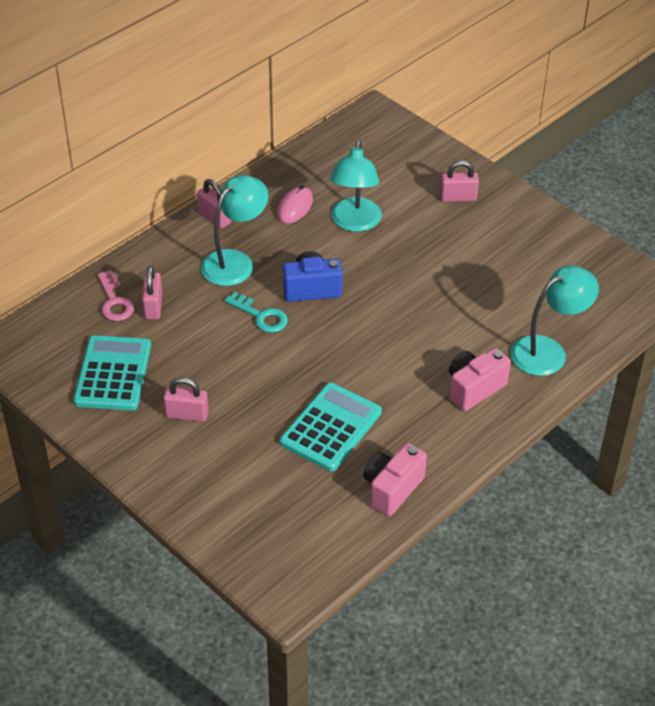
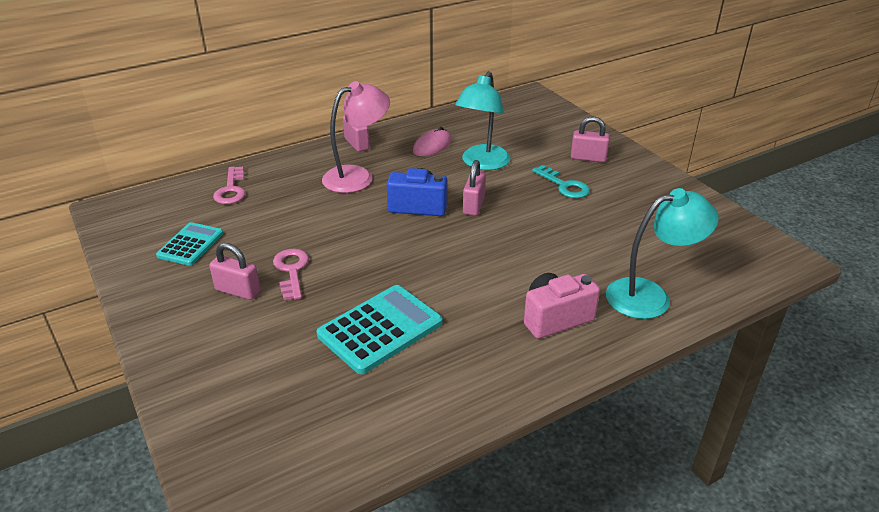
camera: 15 degrees right, 10 degrees down
turquoise calculator [73,335,151,411] -> turquoise calculator [156,222,223,266], size x0.63
pink padlock [142,266,163,319] -> pink padlock moved to [463,160,486,216]
turquoise lamp [201,175,268,286] -> pink lamp [322,81,390,193]
turquoise key [224,292,288,333] -> turquoise key moved to [532,165,590,198]
pink camera [363,443,427,516] -> none
none -> pink key [273,249,309,300]

